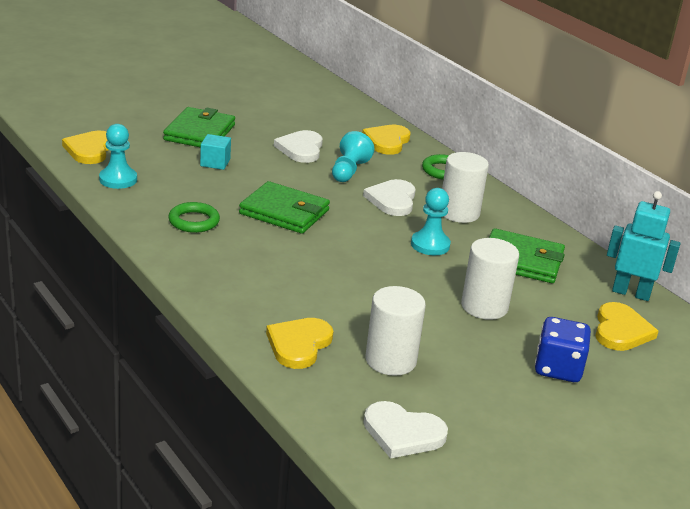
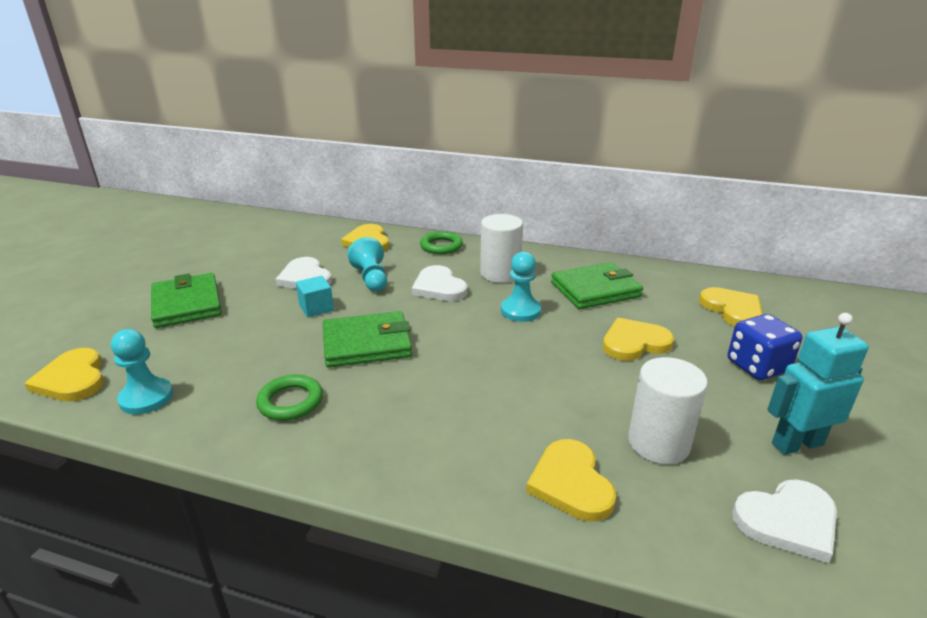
camera: 35 degrees left, 0 degrees up
turquoise cube [200,134,231,170] -> turquoise cube moved to [296,276,334,317]
white cylinder [461,238,519,320] -> yellow heart [603,318,674,361]
turquoise robot [607,191,680,301] -> turquoise robot moved to [768,313,869,455]

